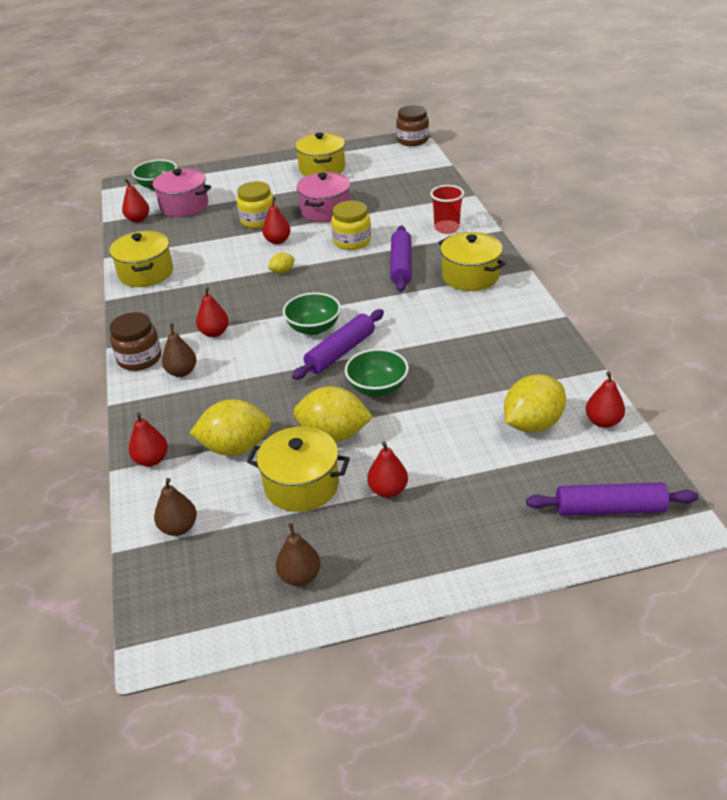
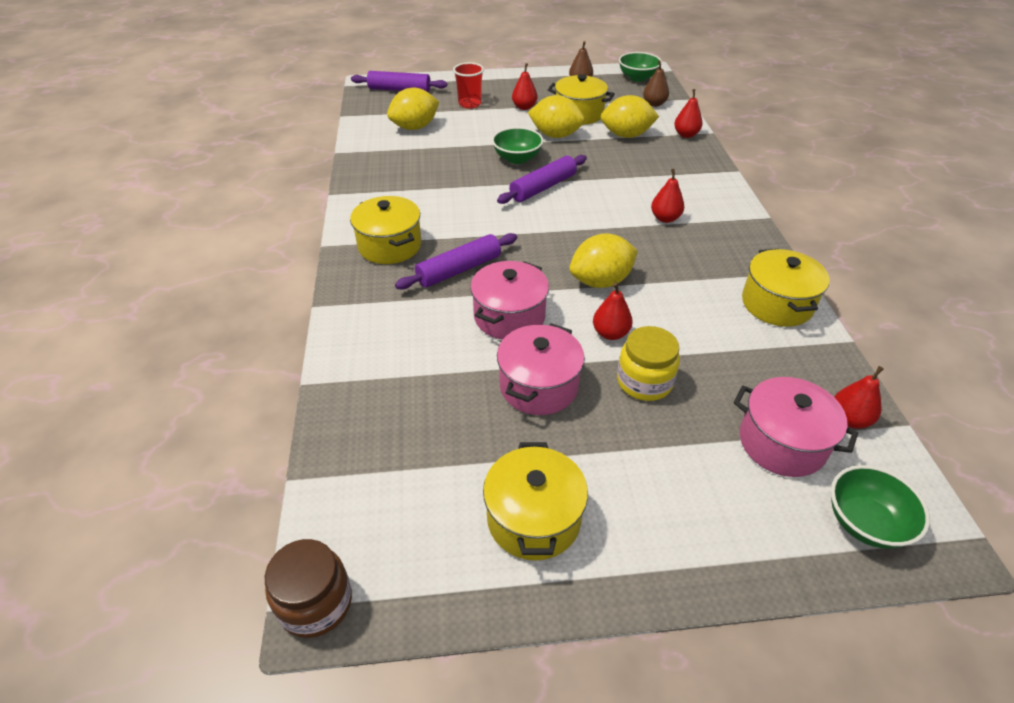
camera: 175 degrees left, 5 degrees up
brown jar [110,312,161,371] -> none
brown pear [162,323,197,377] -> none
yellow lemon [268,253,295,274] -> yellow lemon [569,233,638,288], size x2.10
green bowl [283,292,341,335] -> green bowl moved to [619,52,662,82]
yellow jar [331,201,371,250] -> pink pot [470,261,549,340]
purple rolling pin [390,226,412,292] -> purple rolling pin turned 45 degrees clockwise [395,233,517,290]
red cup [430,185,464,234] -> red cup moved to [453,62,484,109]
red pear [586,371,625,428] -> none

